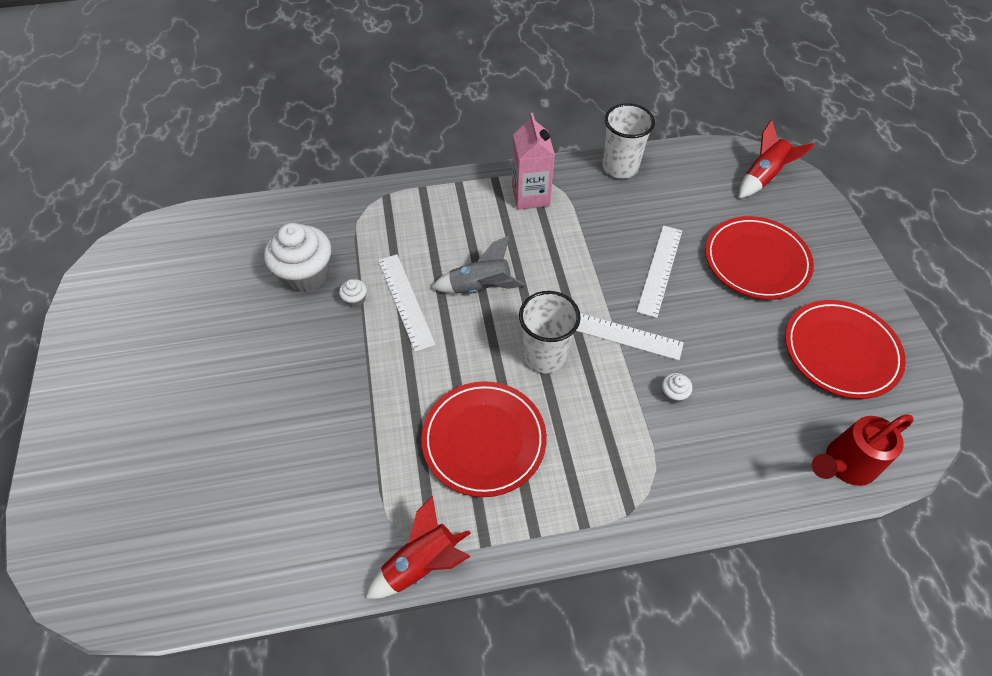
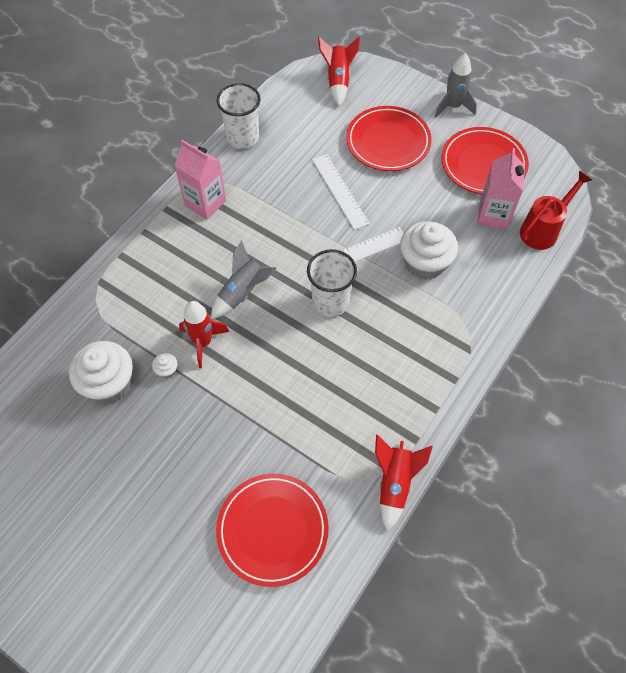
camera: 45 degrees left, 5 degrees up
white ruler [378,254,435,352] -> red rocket [179,301,229,368]
red plate [421,381,547,497] -> red plate moved to [216,474,329,587]
white cupcake [662,373,692,403] -> white cupcake [400,221,458,280], size x2.40
red watering can [812,414,913,486] -> red watering can turned 150 degrees counterclockwise [520,170,592,250]
none -> grey rocket [434,53,477,118]
none -> pink carton [477,148,525,230]

